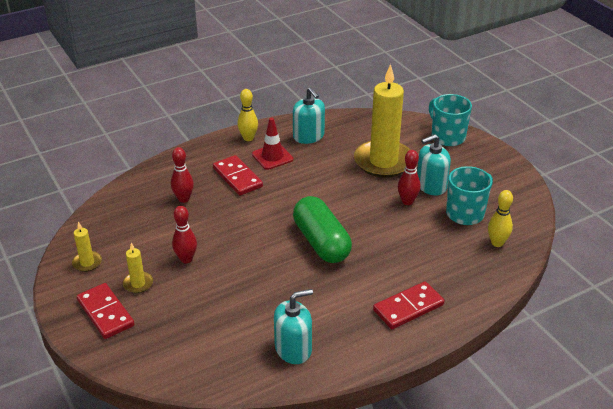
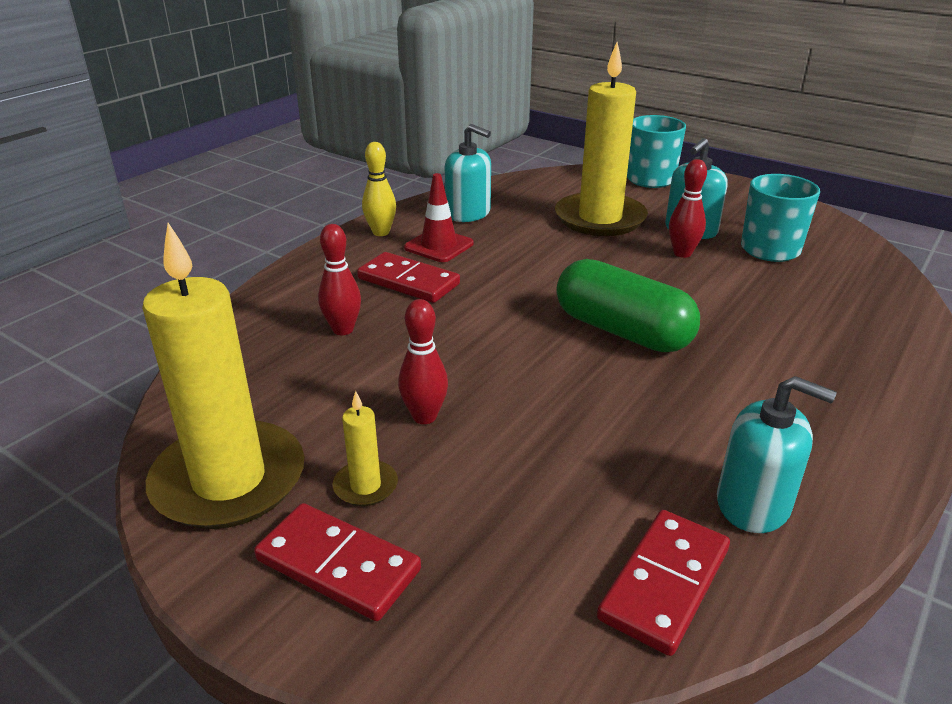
camera: 25 degrees left, 5 degrees down
yellow candle [72,222,102,272] -> yellow candle [142,223,304,529], size x2.37
turquoise soap dispenser [274,289,313,364] -> turquoise soap dispenser turned 75 degrees clockwise [717,376,837,533]
red domino [373,281,444,329] -> red domino moved to [597,510,730,656]
yellow bowling pin [488,190,513,247] -> none

